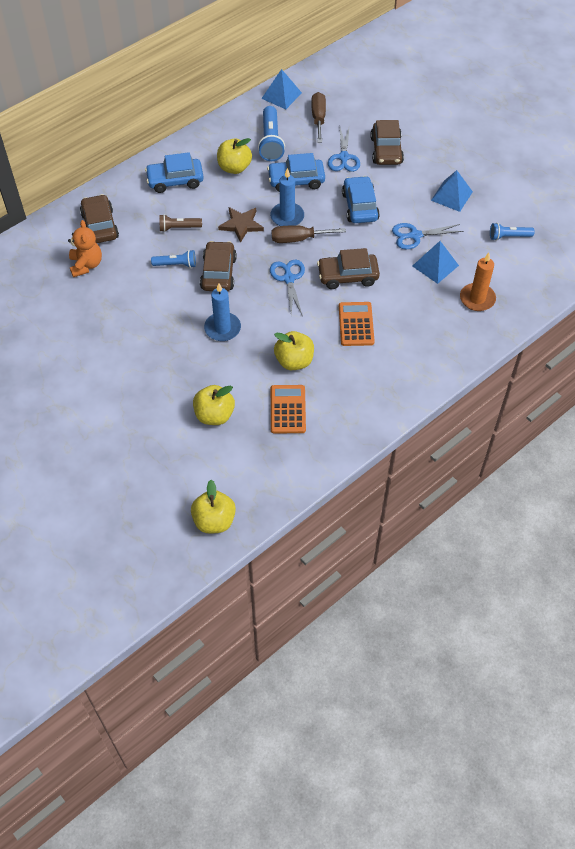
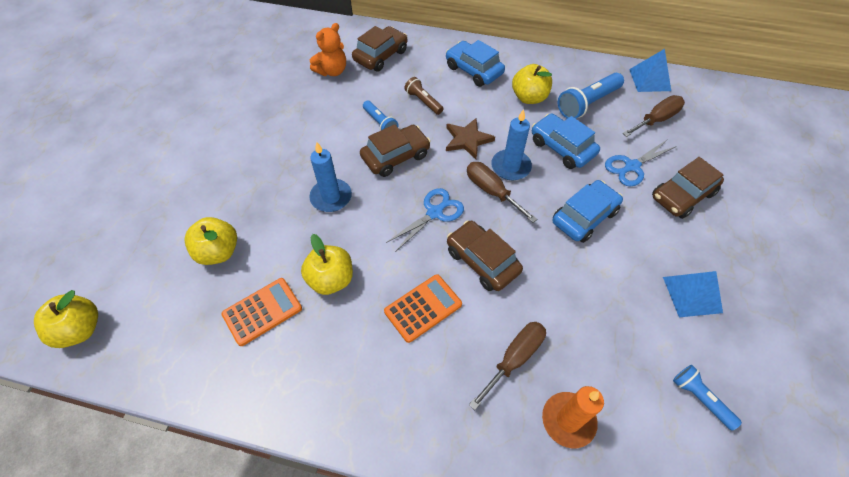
camera: 55 degrees right, 0 degrees up
blue scissors [392,223,463,249] -> none
blue pyramid [413,241,459,284] -> none
none -> brown screwdriver [469,322,546,410]

